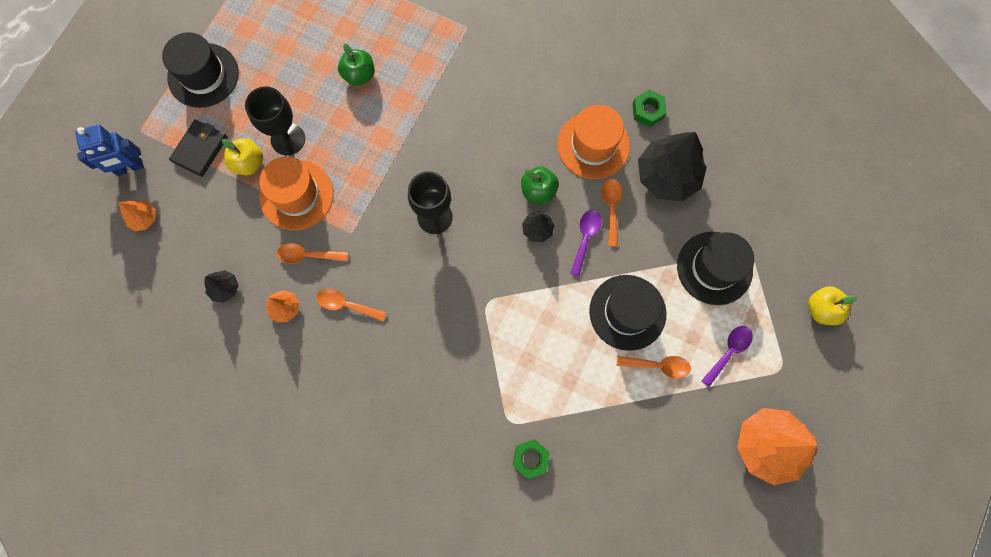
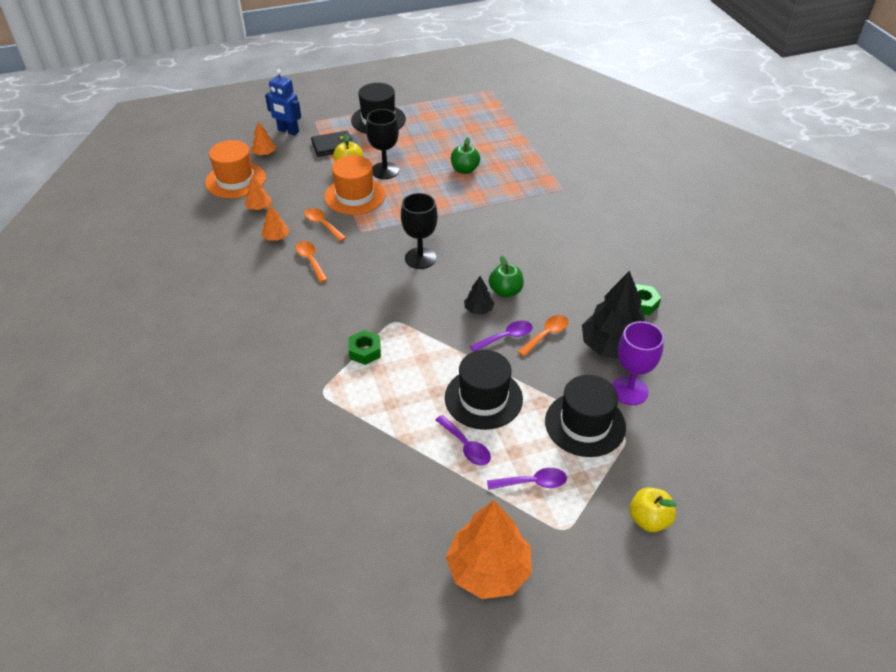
camera: 45 degrees right, 30 degrees down
black tree [204,270,239,303] -> orange tree [245,174,272,210]
green nut [513,439,550,479] -> green nut moved to [349,330,381,365]
orange hat [557,105,630,179] -> orange hat moved to [205,140,266,198]
orange spoon [617,356,691,378] -> purple spoon [435,415,491,466]
none -> purple goblet [612,321,664,405]

